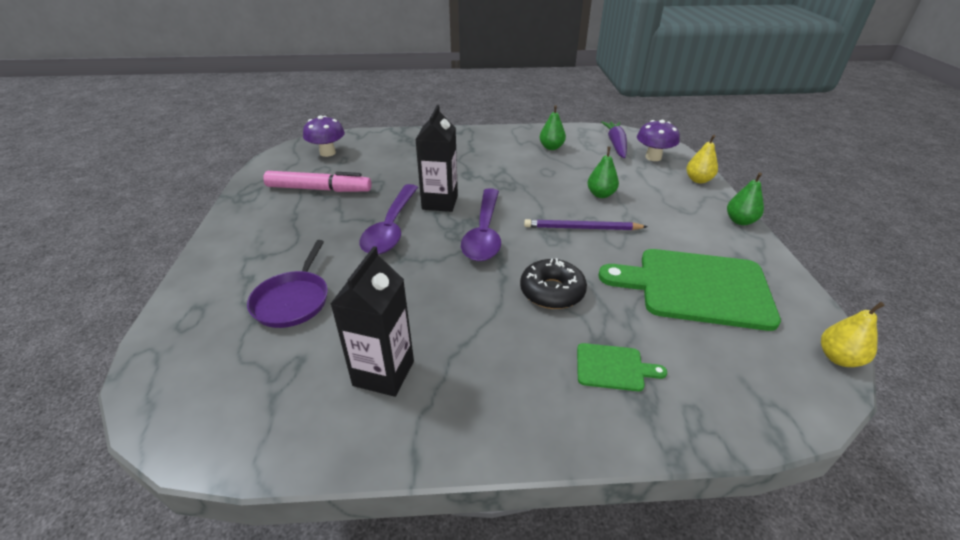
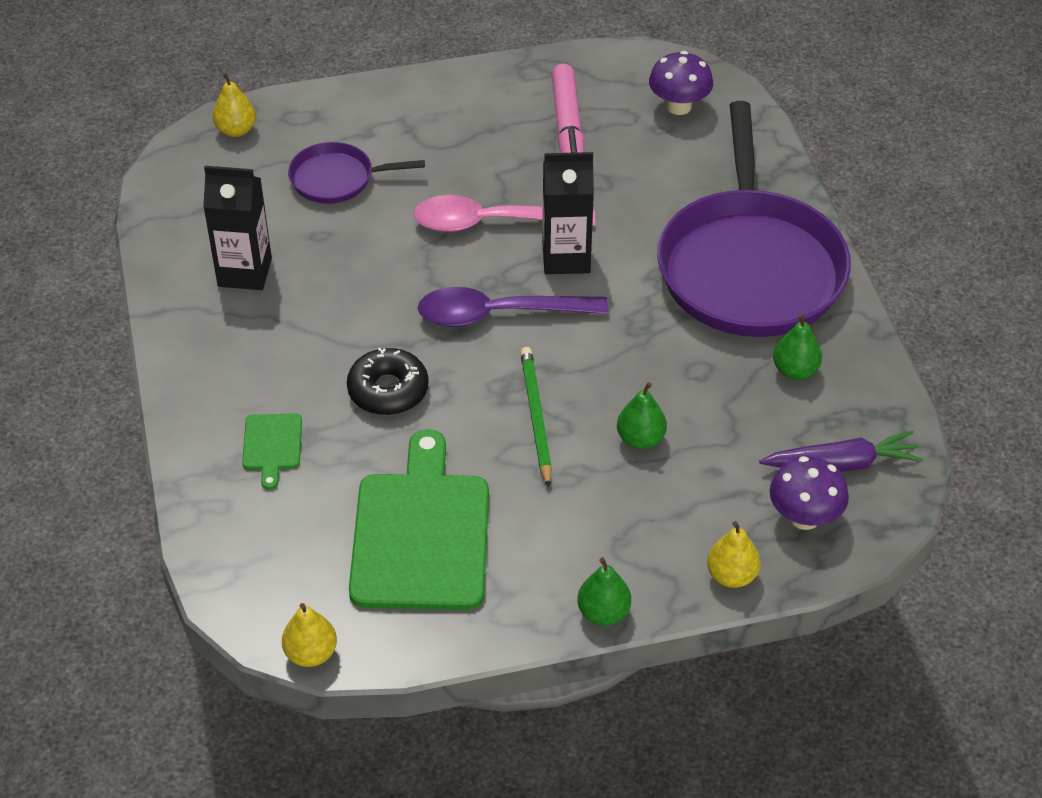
camera: 80 degrees right, 10 degrees up
purple spoon [359,184,418,255] -> pink spoon [413,195,595,232]
purple pencil [524,219,648,230] -> green pencil [520,347,552,487]
none -> yellow pear [213,73,256,137]
none -> purple pan [657,101,851,337]

